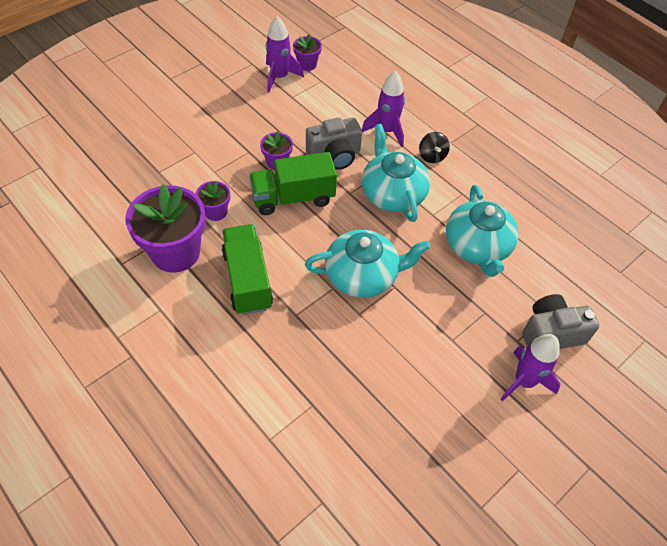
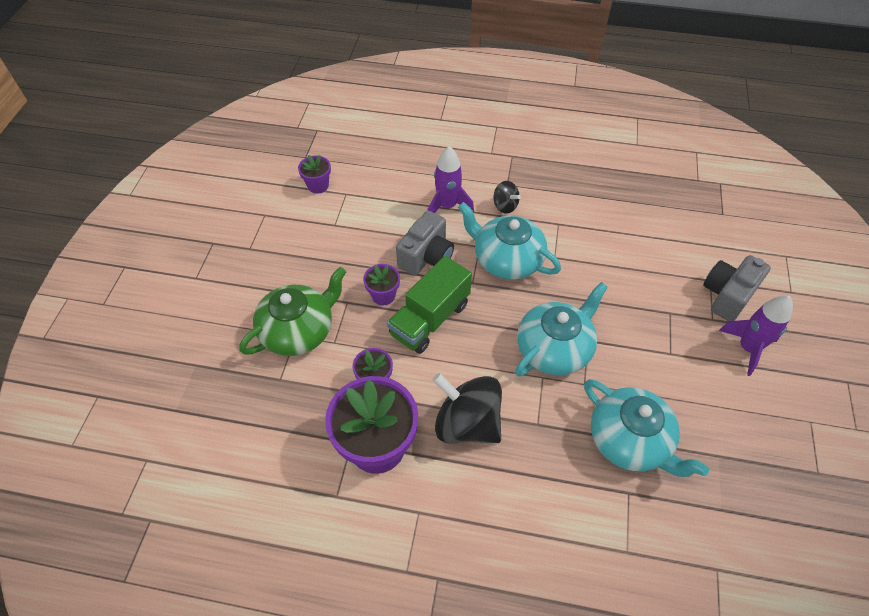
camera: 35 degrees left, 0 degrees up
green truck [222,224,273,315] -> black spinning top [432,373,502,443]
purple rocket [266,16,304,92] -> none
turquoise teapot [446,185,519,277] -> turquoise teapot moved to [584,379,709,477]
none -> green teapot [239,267,346,356]

